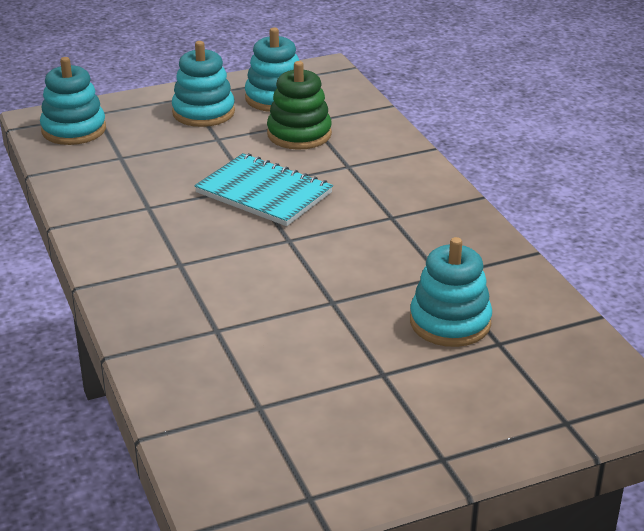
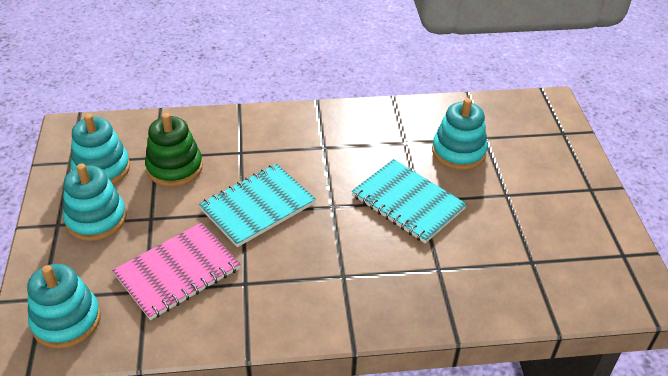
camera: 75 degrees left, 10 degrees up
none -> pink notebook [112,222,240,320]
none -> turquoise notebook [352,159,467,243]

